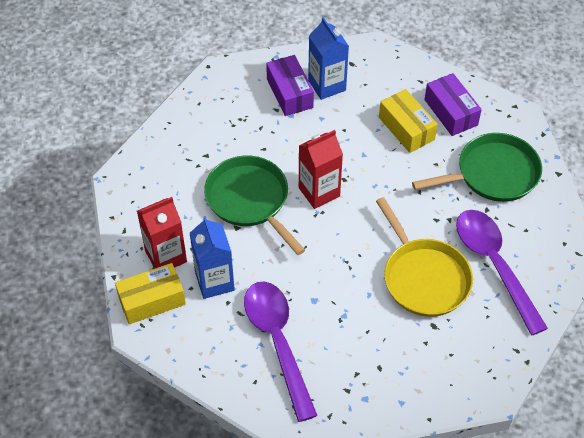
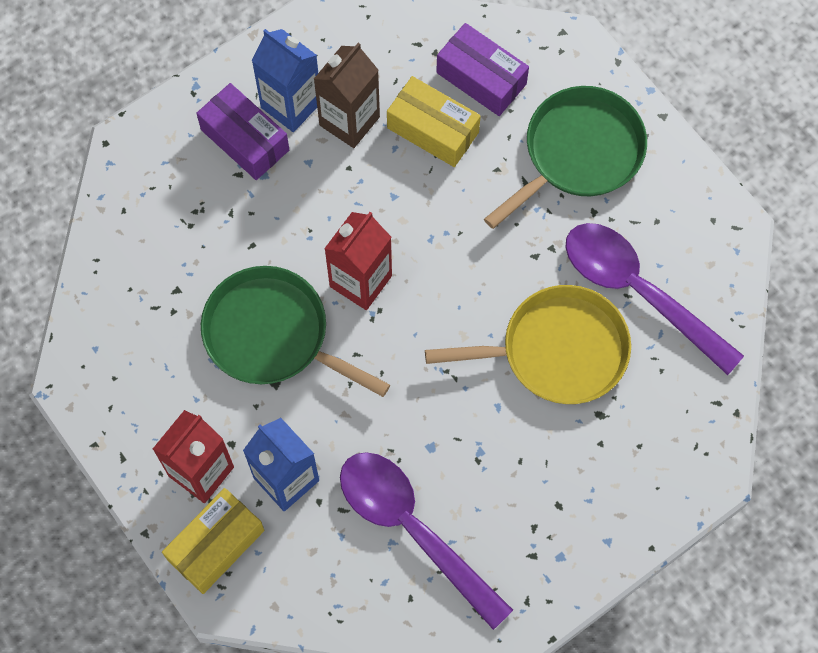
camera: 25 degrees left, 15 degrees up
yellow pan [376,197,473,317] -> yellow pan turned 45 degrees counterclockwise [425,285,631,404]
none -> brown carton [314,43,380,148]

